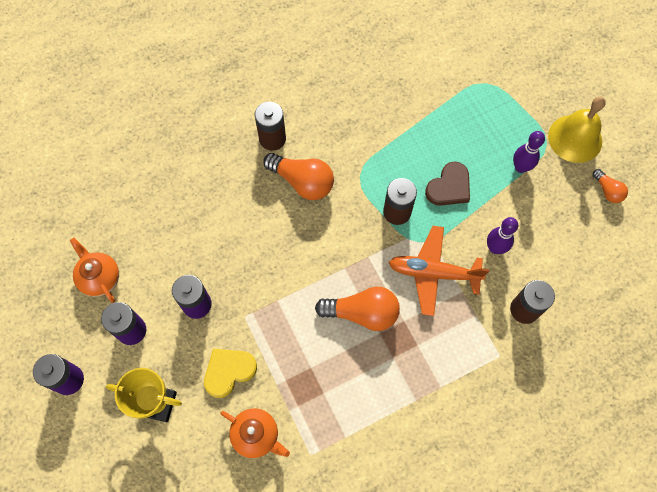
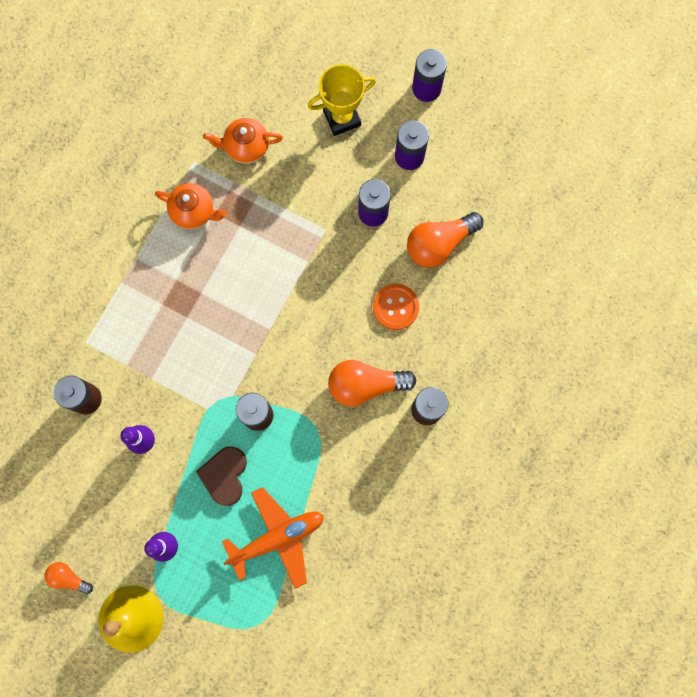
camera: 145 degrees right, 10 degrees up
orange teapot [70,238,119,303] -> orange teapot moved to [155,183,227,229]
yellow heart [204,349,257,398] -> none
orange light bulb [315,287,400,331] -> orange light bulb moved to [407,212,483,268]
orange plane [388,226,489,316] -> orange plane moved to [222,487,324,589]
none -> orange button [373,284,419,330]

